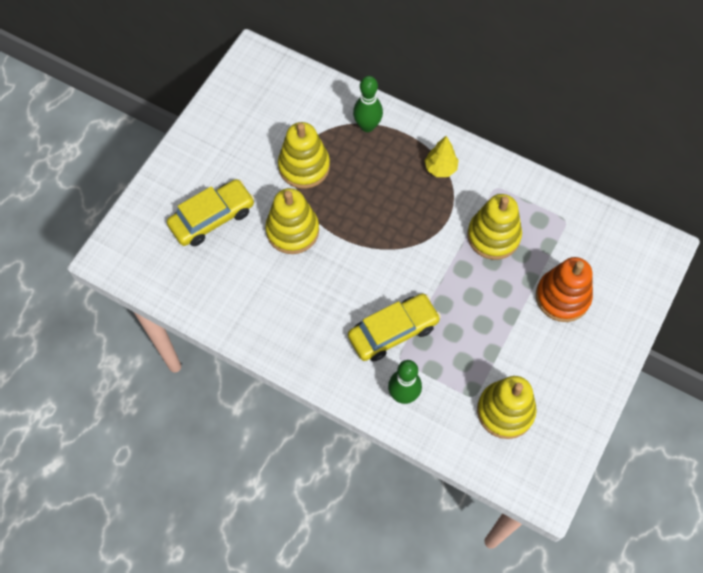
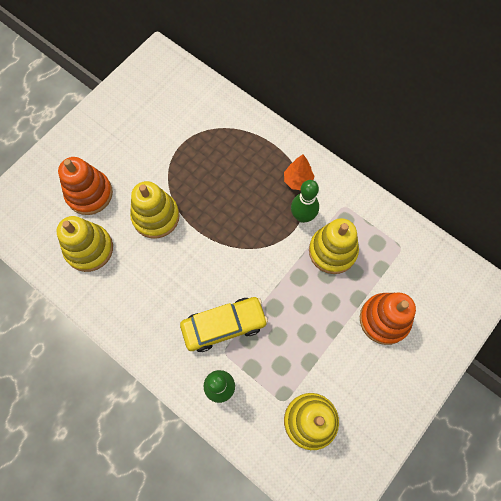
camera: 10 degrees right, 5 degrees up
yellow car [167,179,255,246] -> orange stacking toy [58,157,113,215]
yellow stacking toy [278,122,330,189] -> yellow stacking toy moved to [56,216,113,272]
green bowling pin [353,76,383,132] -> green bowling pin moved to [291,180,319,223]
yellow tree [424,136,459,177] -> orange tree [284,154,315,190]

